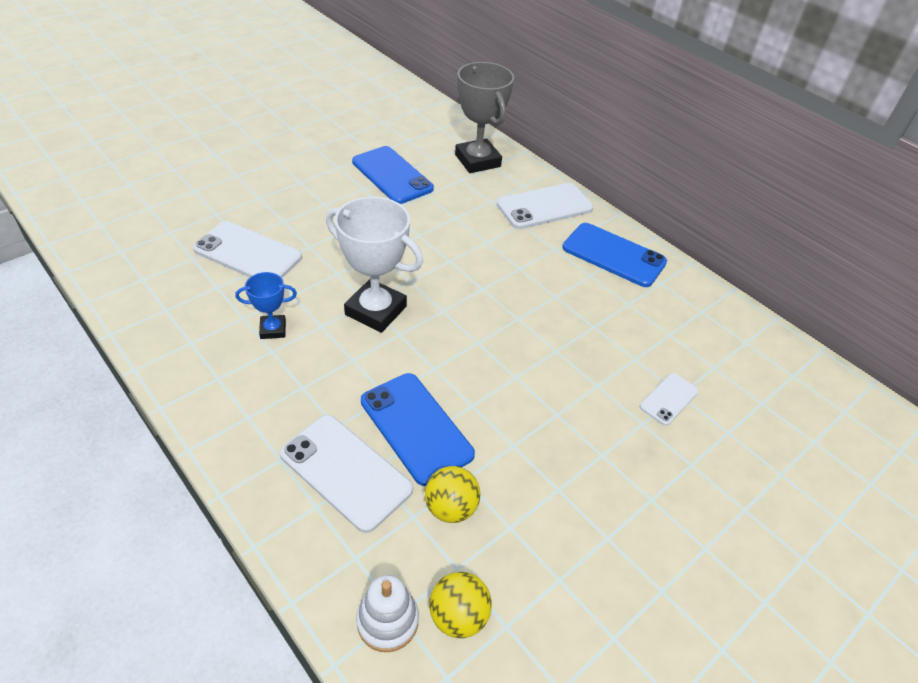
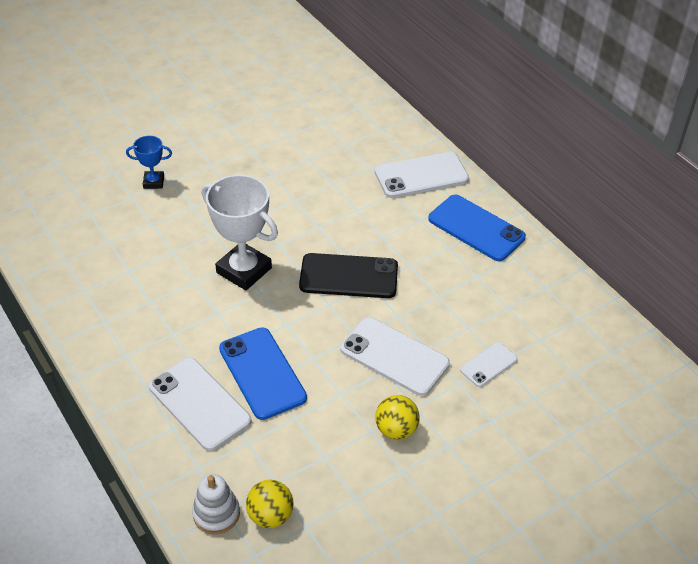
camera: 10 degrees right, 0 degrees up
white phone [193,221,302,278] -> white phone moved to [340,317,450,396]
blue trophy [235,272,297,339] -> blue trophy moved to [126,136,172,189]
blue phone [352,146,434,204] -> none
yellow ball [425,466,480,523] -> yellow ball moved to [375,395,420,440]
grey trophy [455,62,514,173] -> none
none -> black phone [299,253,398,298]

